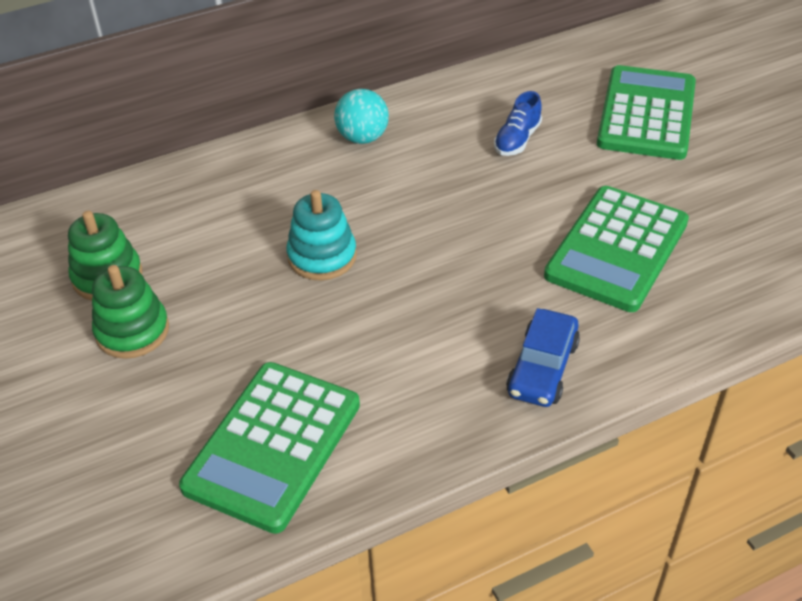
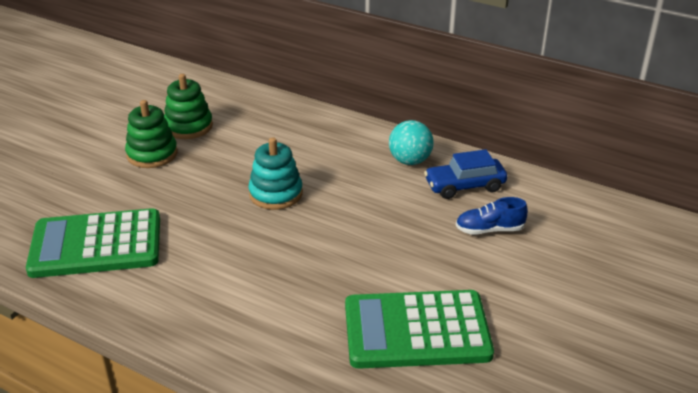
camera: 55 degrees right, 10 degrees down
blue car [506,308,580,407] -> blue car moved to [424,149,507,199]
green calculator [597,65,696,160] -> none

